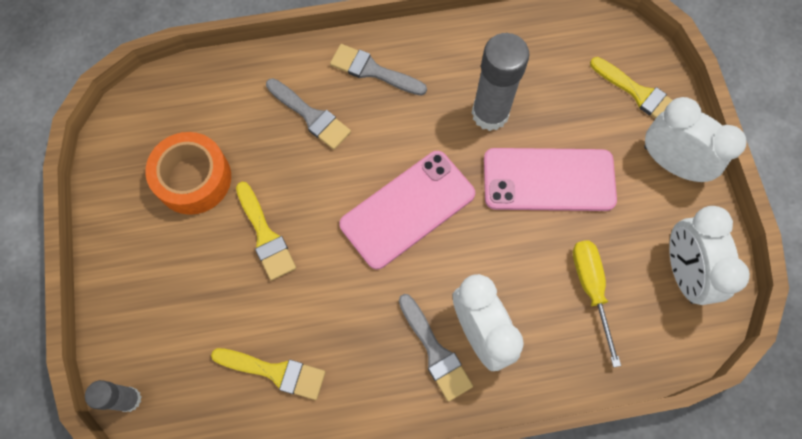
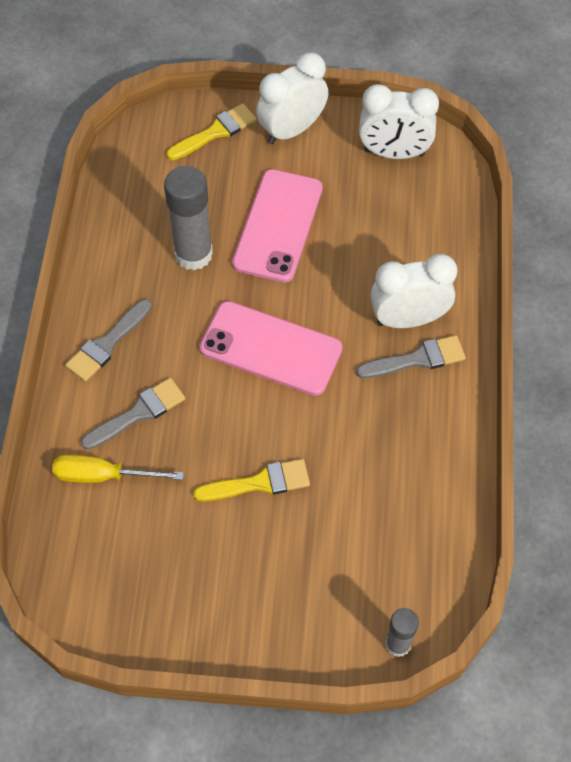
camera: 75 degrees left, 10 degrees down
orange tape [145,132,231,215] -> none
yellow brush [211,348,325,400] -> none
pink phone [339,151,475,270] -> pink phone turned 45 degrees counterclockwise [199,301,343,396]
yellow screwdriver [573,240,621,367] -> yellow screwdriver moved to [52,455,184,483]

